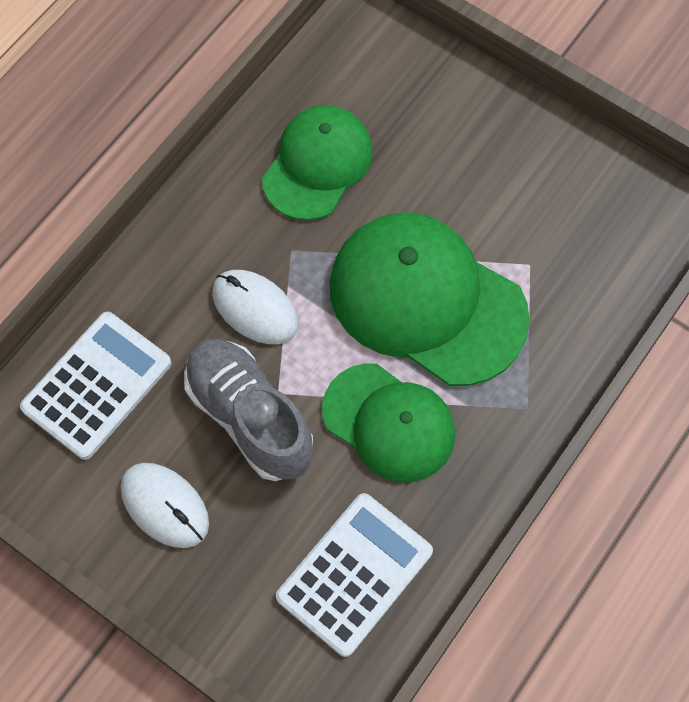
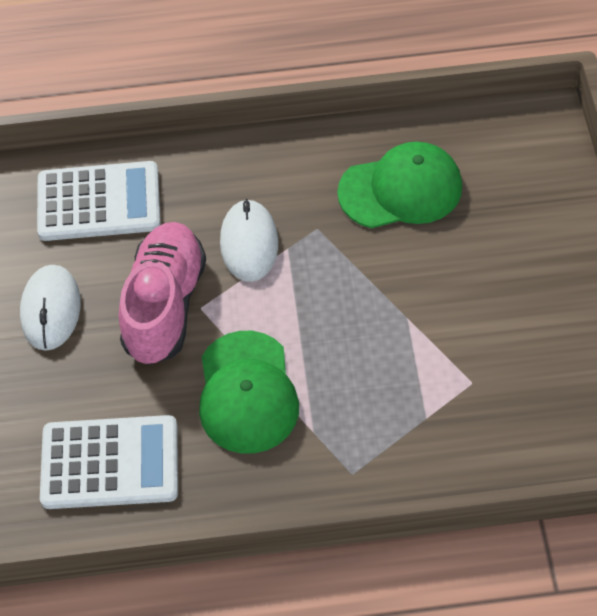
camera: 50 degrees right, 10 degrees down
grey shoe [184,339,313,481] -> pink shoe [118,222,206,365]
green cap [330,212,530,386] -> none

